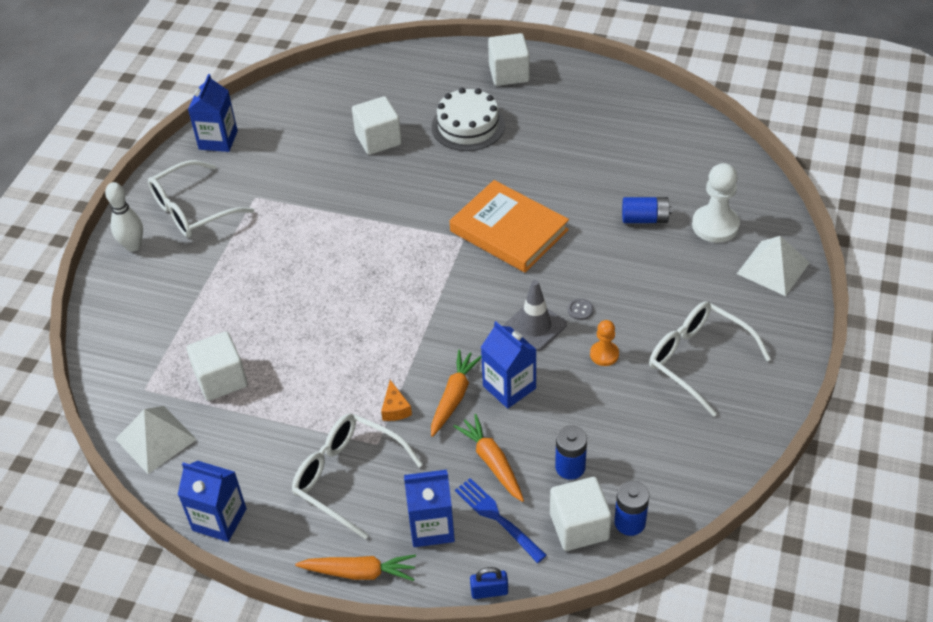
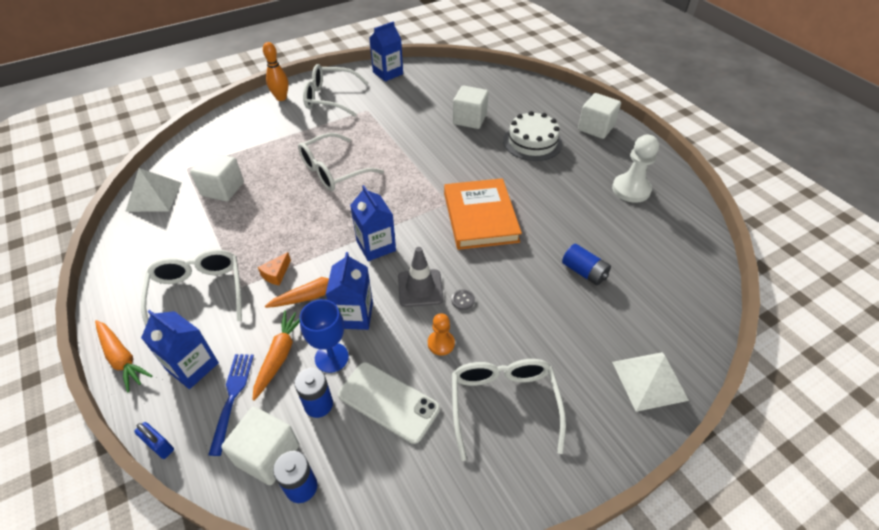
camera: 40 degrees right, 0 degrees up
white bowling pin [105,182,143,252] -> orange bowling pin [263,42,289,101]
blue carton [178,461,247,542] -> blue carton moved to [350,185,396,261]
white pawn [692,163,740,243] -> white pawn moved to [612,135,659,203]
none -> white glasses [298,133,384,191]
none -> blue goblet [300,299,349,373]
none -> white phone [338,362,440,444]

